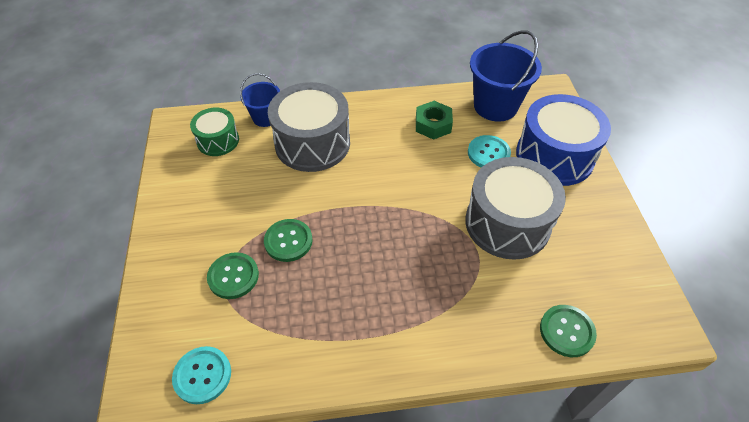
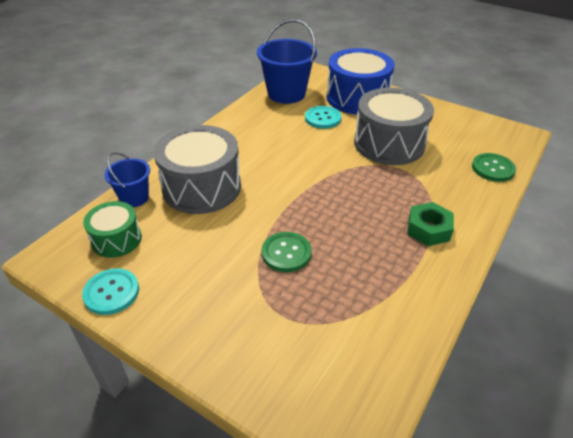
camera: 50 degrees left, 10 degrees down
turquoise button [172,346,231,404] -> turquoise button moved to [82,268,139,315]
green button [207,252,259,299] -> none
green nut [416,101,453,140] -> green nut moved to [407,202,454,246]

